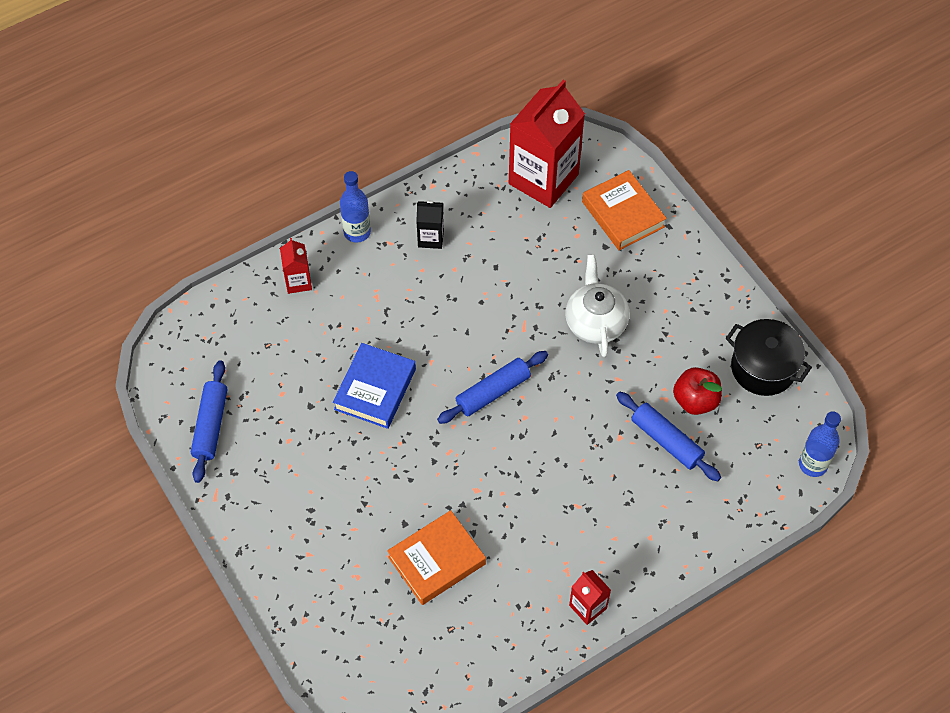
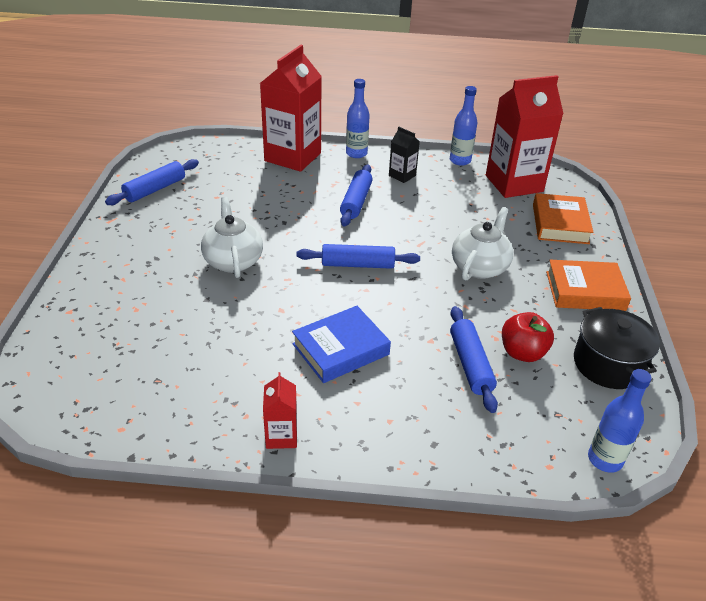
camera: 35 degrees right, 20 degrees down
red carton [280,238,312,294] -> red carton [260,45,322,172], size x2.18
blue book [333,343,416,429] -> blue book moved to [292,306,391,383]
orange book [387,510,486,605] -> orange book moved to [546,260,631,311]
none -> white teapot [201,197,263,278]
none -> blue rolling pin [340,165,373,226]
none -> blue bottle [450,86,477,166]

